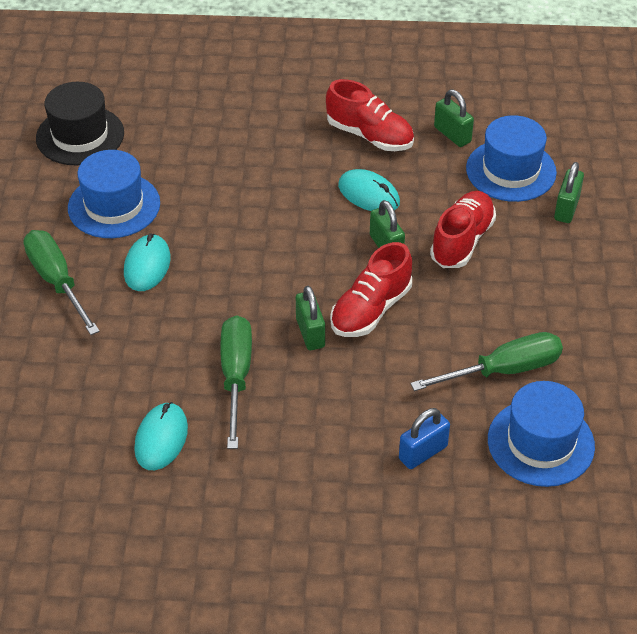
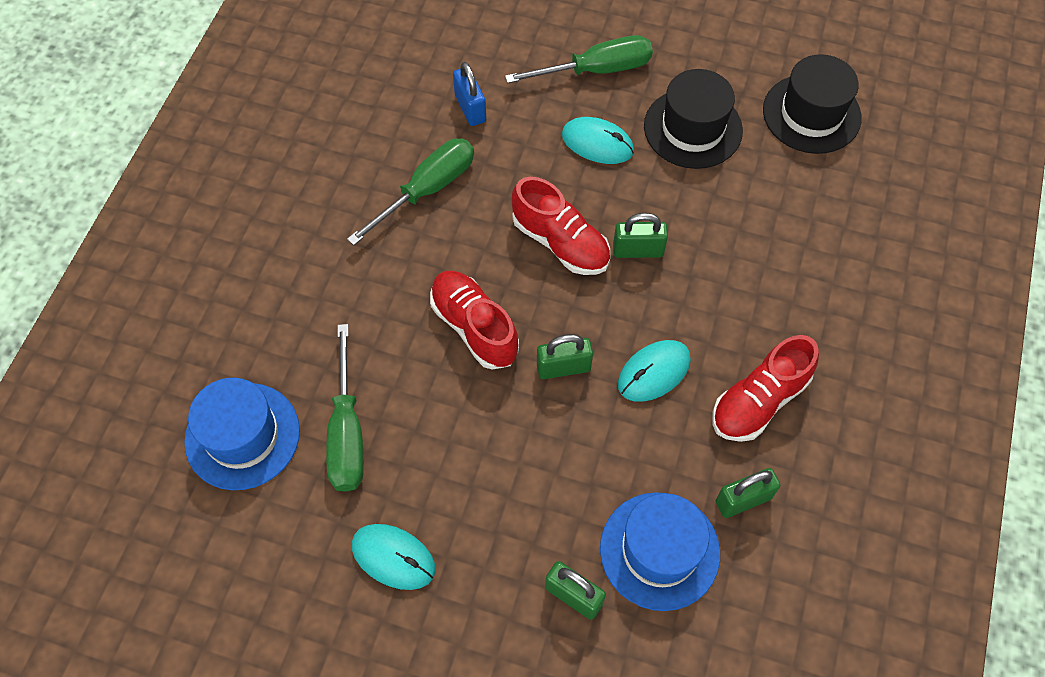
camera: 105 degrees right, 15 degrees up
blue hat [68,150,160,238] -> black hat [644,69,743,169]
turquoise mouse [134,402,188,470] -> turquoise mouse moved to [352,524,436,590]
green screwdriver [220,315,252,449] -> green screwdriver turned 60 degrees counterclockwise [347,138,474,245]
green padlock [296,286,325,350] -> green padlock moved to [613,213,668,258]
blue padlock [399,408,450,469] -> blue padlock moved to [453,62,486,126]
red shoe [430,191,496,268] -> red shoe moved to [512,177,610,275]

